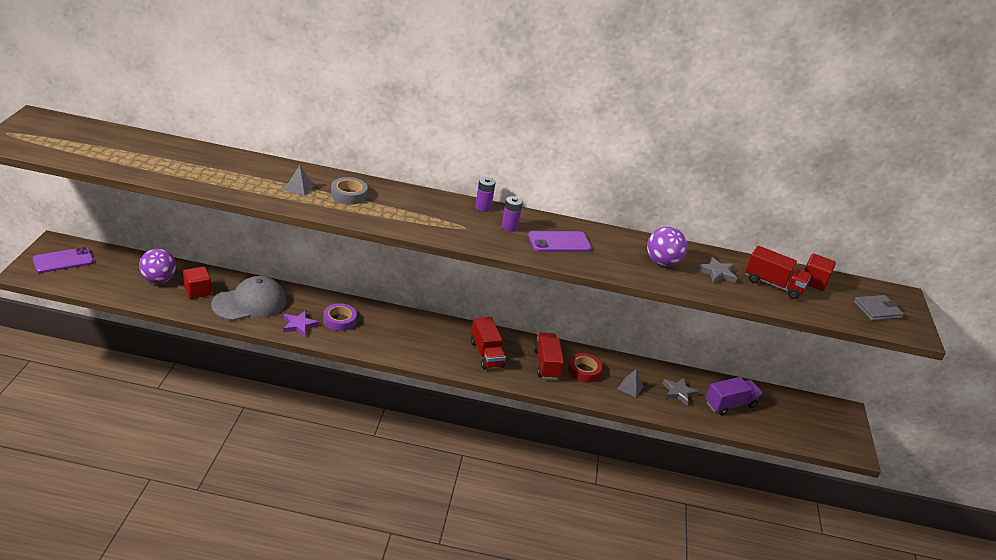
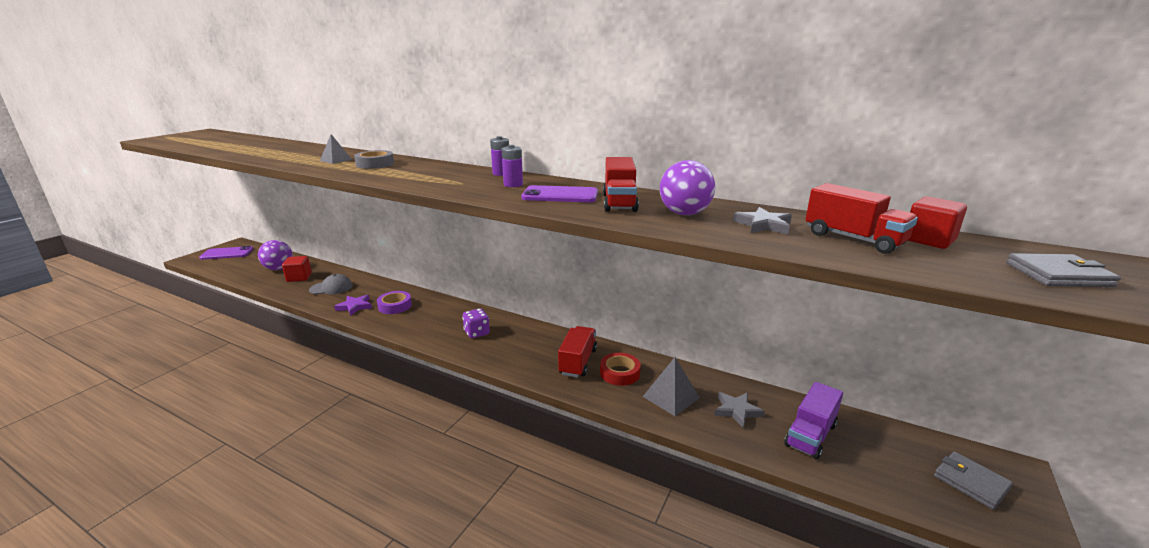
camera: 25 degrees right, 10 degrees down
grey cap [211,276,286,321] -> grey cap [309,274,353,294], size x0.60
red truck [471,317,506,369] -> red truck moved to [603,157,639,212]
grey pyramid [618,369,644,398] -> grey pyramid [643,357,700,416], size x1.52
purple truck [705,377,762,416] -> purple truck turned 135 degrees clockwise [784,382,843,460]
none -> purple dice [462,308,490,338]
none -> grey wallet [934,452,1013,510]

